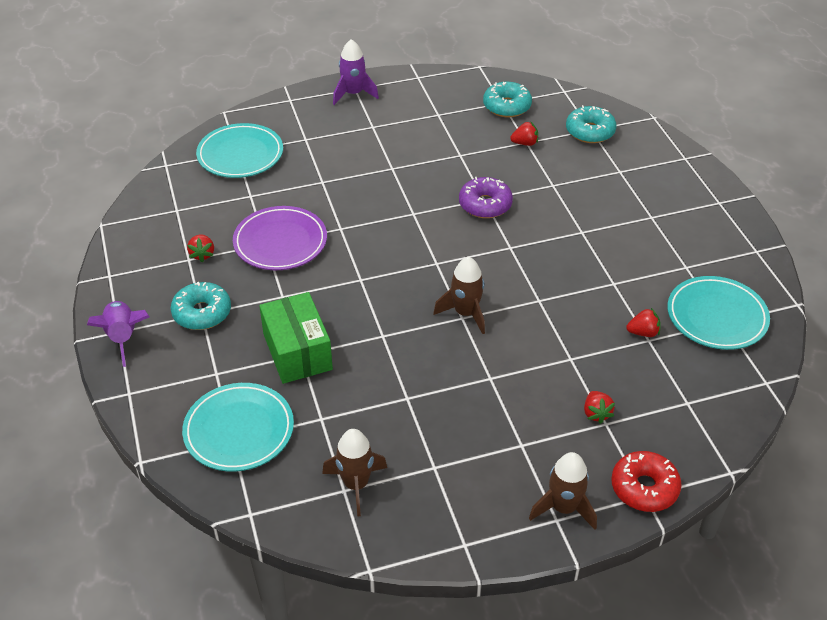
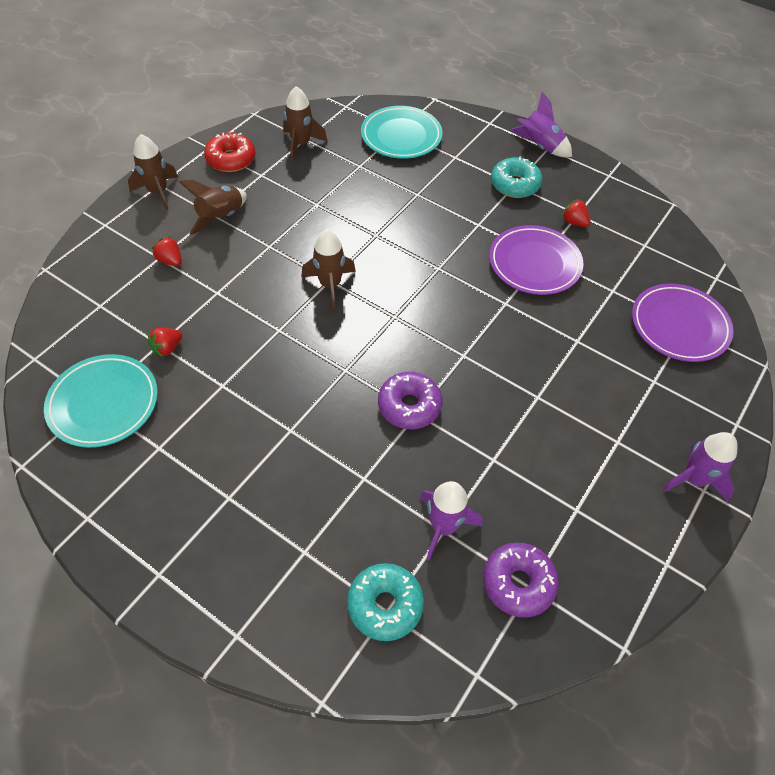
camera: 140 degrees right, 10 degrees up
turquoise plate [196,123,283,178] -> purple plate [632,284,733,362]
green box [259,292,333,384] -> none
turquoise donut [483,82,532,117] -> purple donut [483,543,559,618]
red strawberry [510,121,538,146] -> purple rocket [420,481,482,561]
red donut [611,451,682,512] -> red donut moved to [204,132,255,172]
none -> brown rocket [179,180,247,235]

